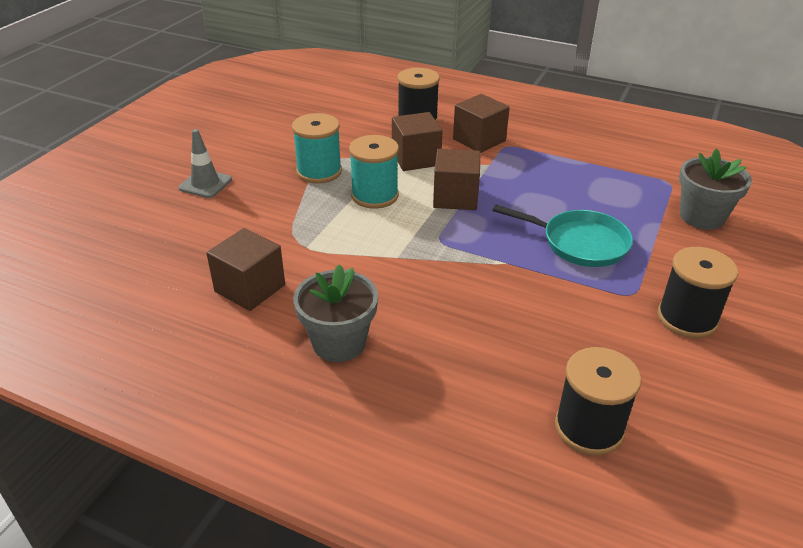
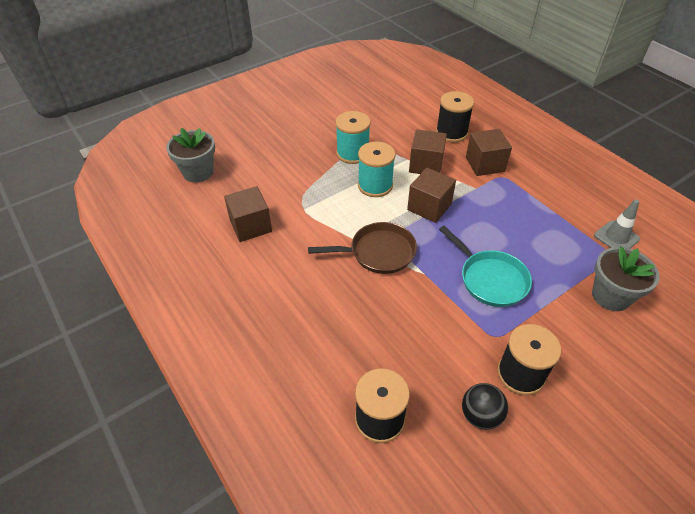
camera: 30 degrees right, 10 degrees up
grey traffic cone [178,129,232,198] -> grey traffic cone moved to [594,200,640,248]
grey flower pot [293,264,378,362] -> grey flower pot moved to [166,128,215,183]
none -> brown pan [308,222,417,274]
none -> black ball [462,383,508,430]

